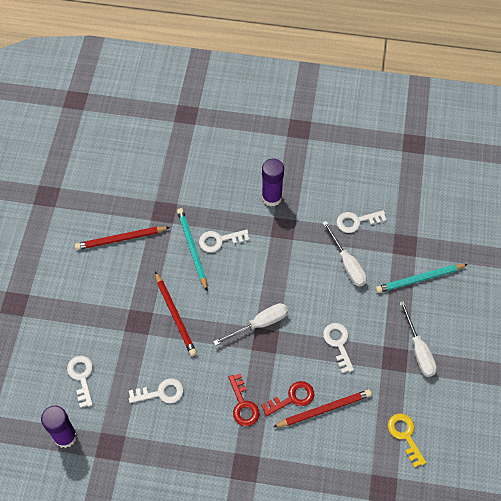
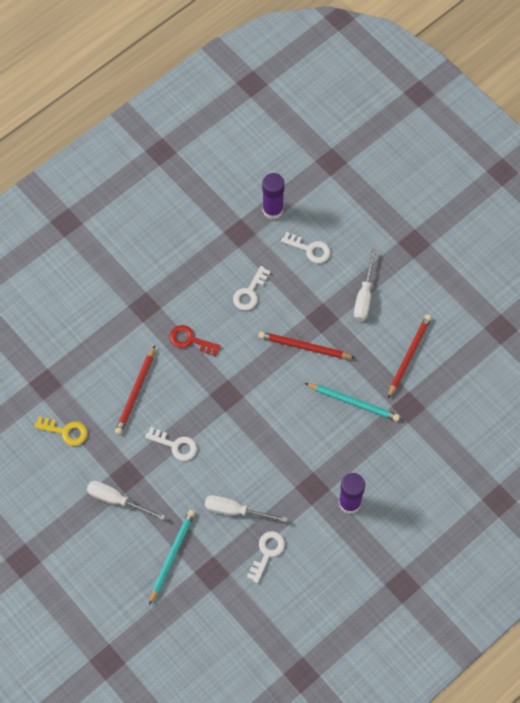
camera: 130 degrees right, 5 degrees up
white key [199,229,249,252] -> none
white screwdriver [213,303,288,346] -> white screwdriver moved to [354,249,376,321]
red key [261,381,314,416] -> none

